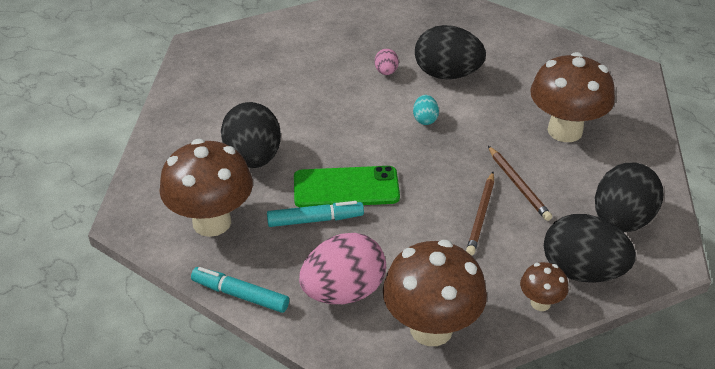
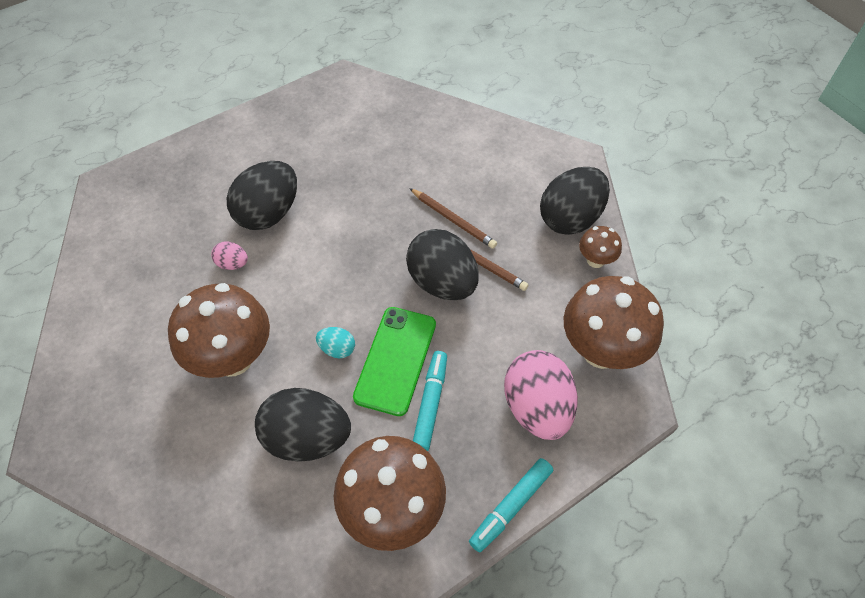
camera: 70 degrees left, 15 degrees up
turquoise egg [413,95,439,125] -> turquoise egg moved to [316,327,355,358]
brown pencil [488,146,552,221] -> brown pencil turned 45 degrees clockwise [409,188,497,249]
brown mushroom [530,52,615,142] -> brown mushroom moved to [168,283,270,378]
black egg [595,163,663,232] -> black egg moved to [406,229,479,300]

